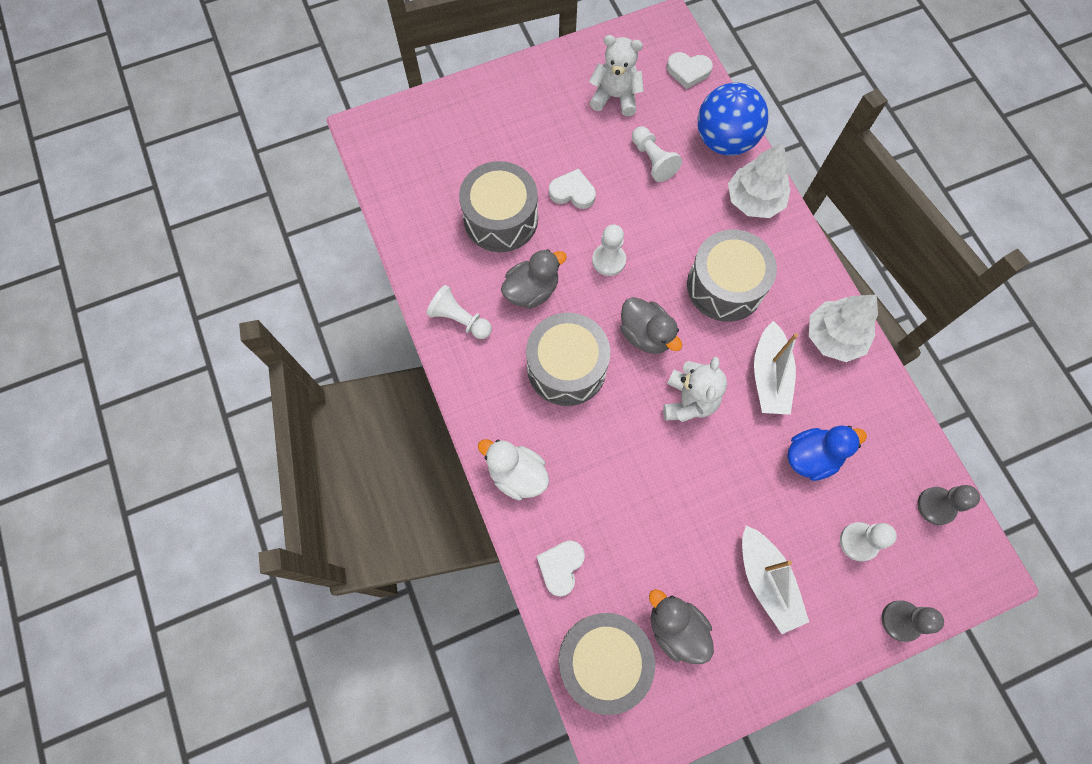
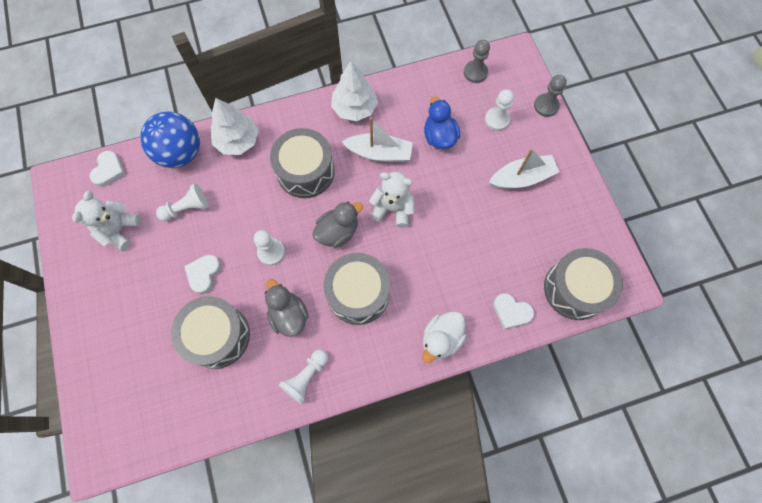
camera: 85 degrees left, 0 degrees up
grey duck [649,589,714,664] -> none

